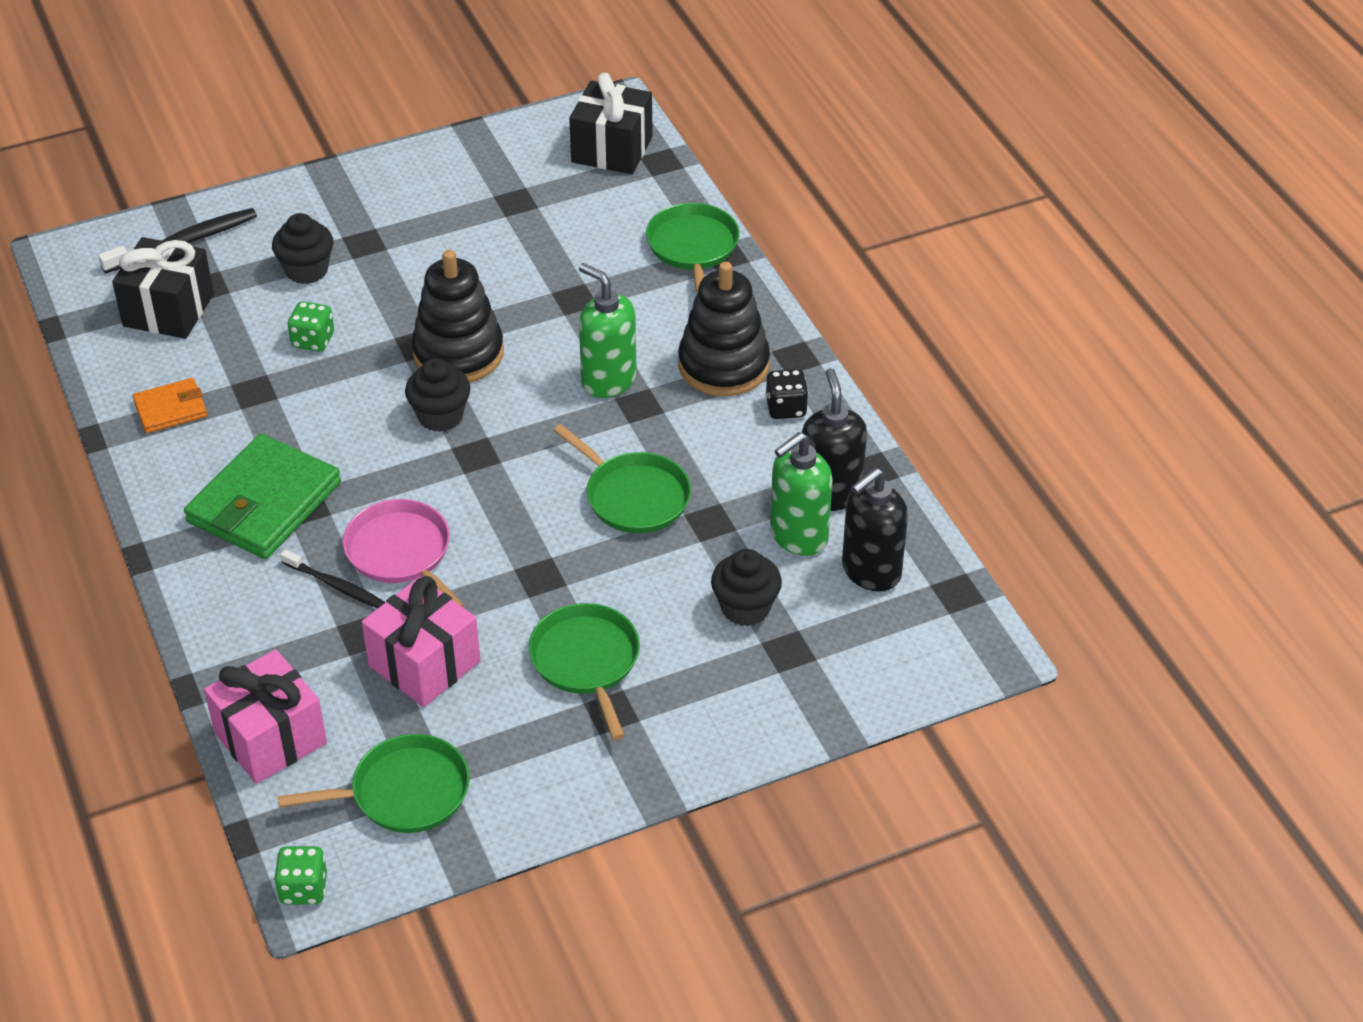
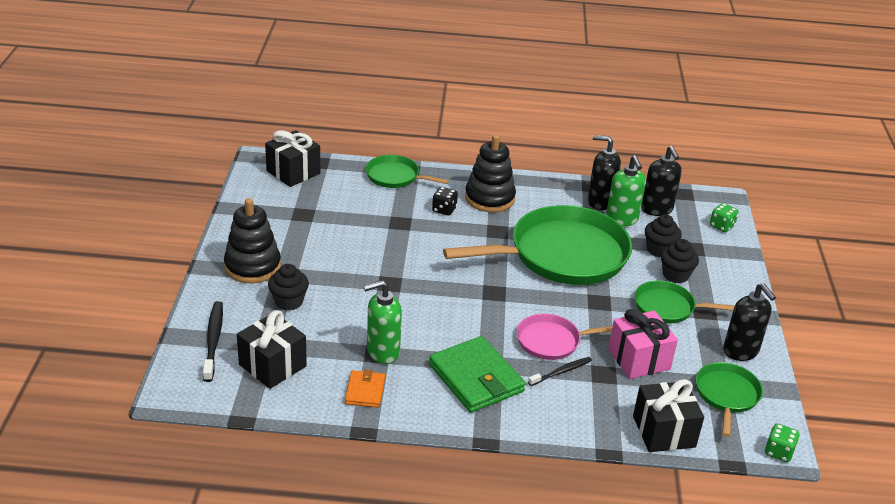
camera: 65 degrees left, 10 degrees down
pink gift [204,649,327,784] -> black gift [633,379,704,452]
green dice [288,301,334,352] -> green dice moved to [710,203,739,232]
black cupcake [405,358,471,432] -> black cupcake moved to [661,239,699,283]
black stacking toy [412,250,504,382] -> black stacking toy moved to [224,198,281,283]
green pan [553,424,691,533] -> green pan [443,205,632,285], size x2.06
green soap dispenser [579,263,637,398] -> green soap dispenser moved to [363,280,402,364]
black dice [765,369,809,419] -> black dice moved to [432,187,458,215]
none -> black soap dispenser [723,283,776,361]

